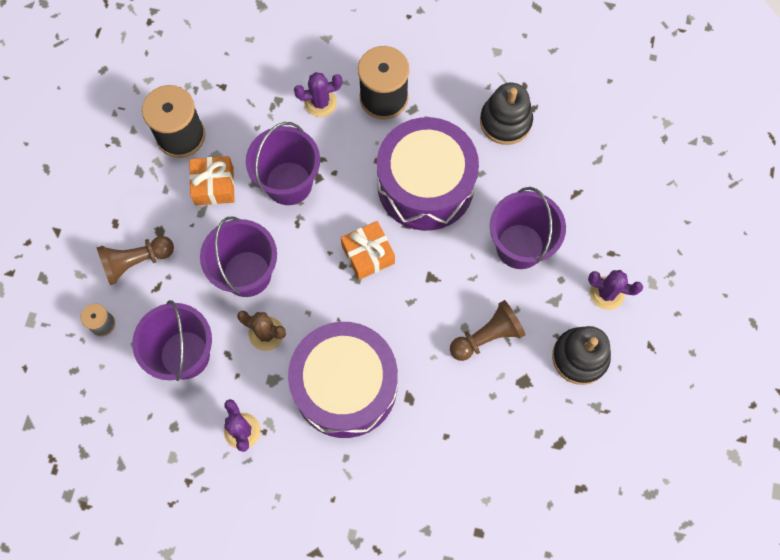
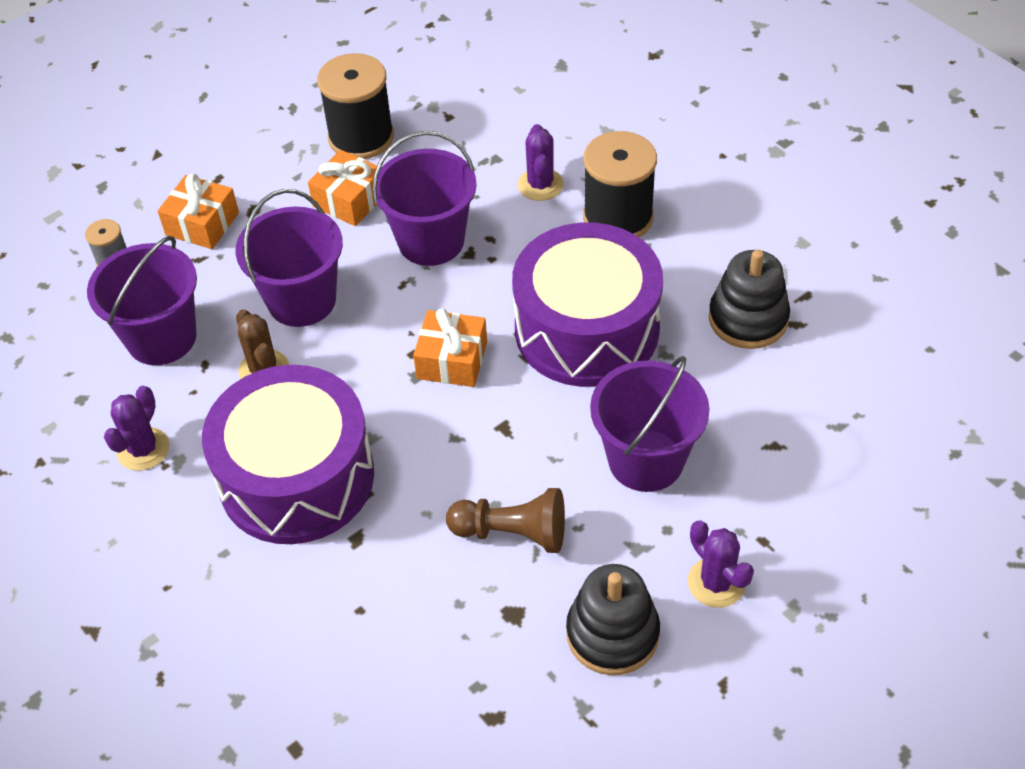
camera: 40 degrees right, 20 degrees down
brown pawn [96,236,174,285] -> orange gift [158,174,239,249]
purple cactus [294,72,343,117] -> purple cactus turned 60 degrees clockwise [518,124,564,201]

